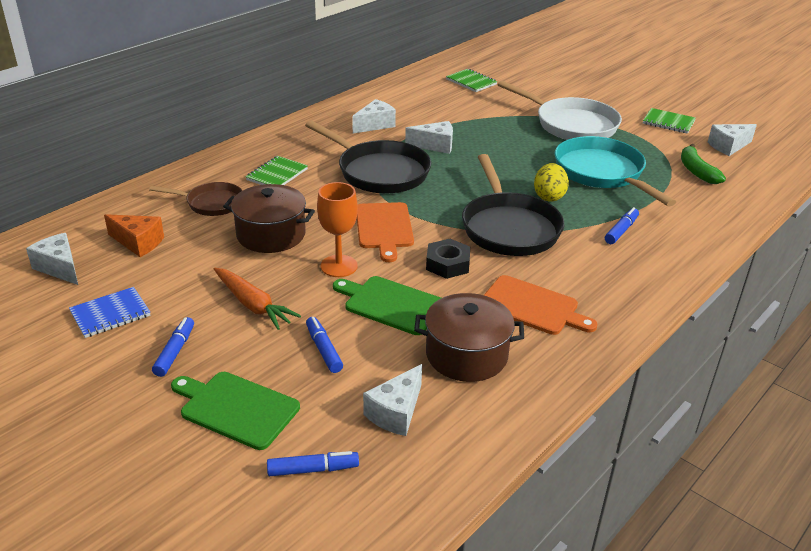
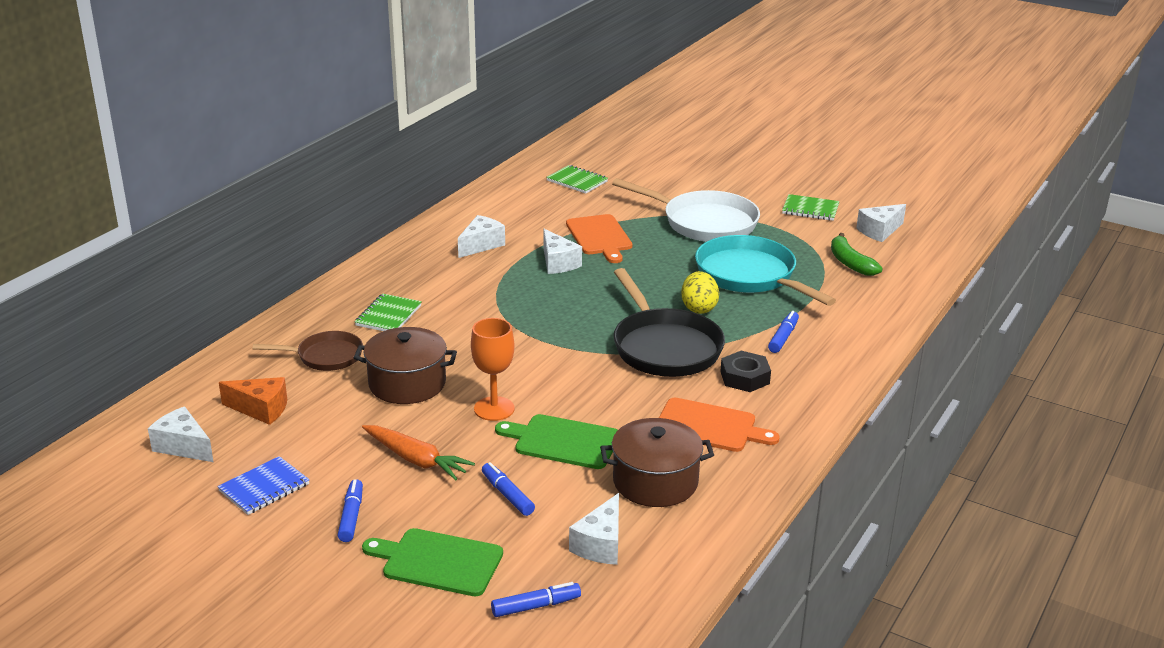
camera: 10 degrees left, 5 degrees down
black pan [305,121,431,194] -> none
orange cutting board [357,202,414,262] -> orange cutting board moved to [566,214,633,263]
white cheese [405,121,453,154] -> white cheese turned 75 degrees clockwise [543,229,582,274]
black nut [426,239,470,279] -> black nut moved to [720,351,771,392]

